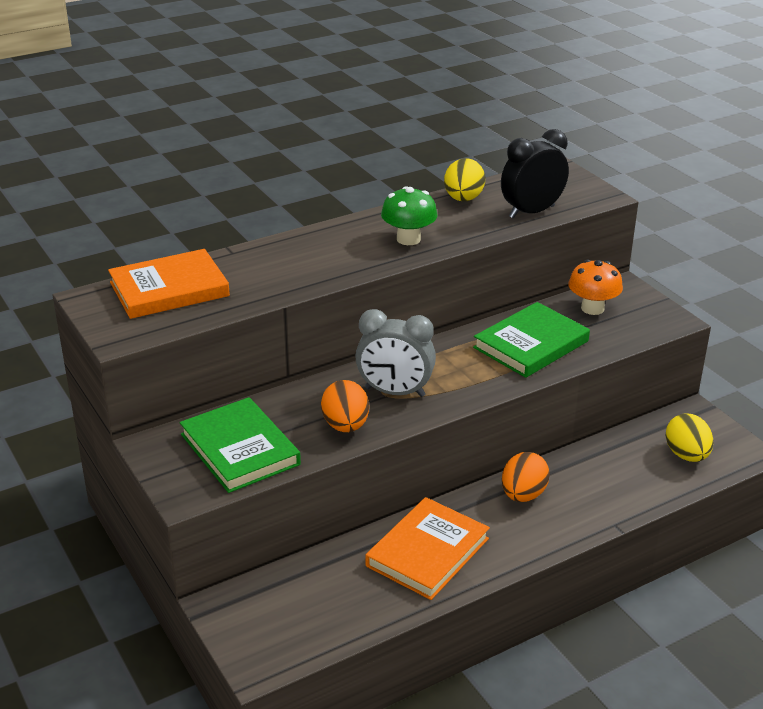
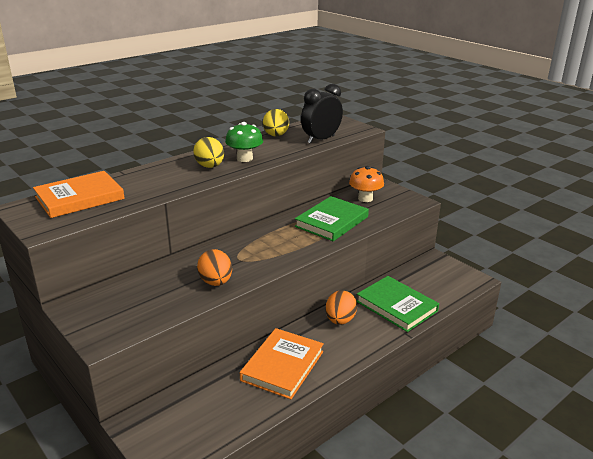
camera: 10 degrees left, 5 degrees down
green book [180,397,301,493] -> green book moved to [357,276,439,332]
grey clock [355,309,436,397] -> none
yellow egg [665,414,714,462] -> yellow egg moved to [193,137,224,168]

